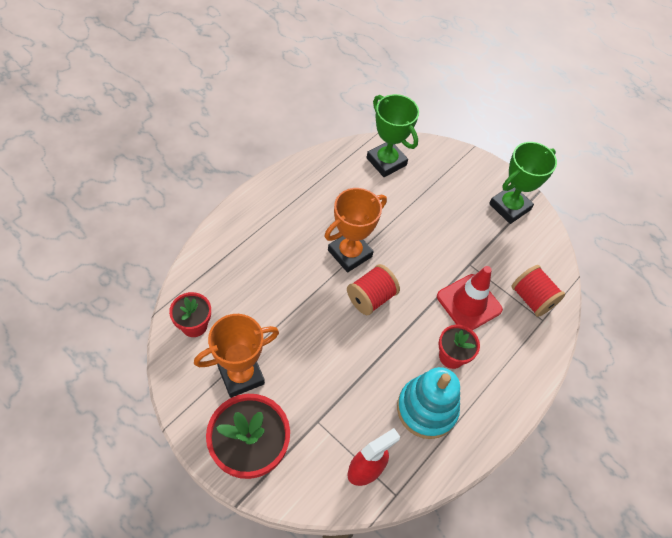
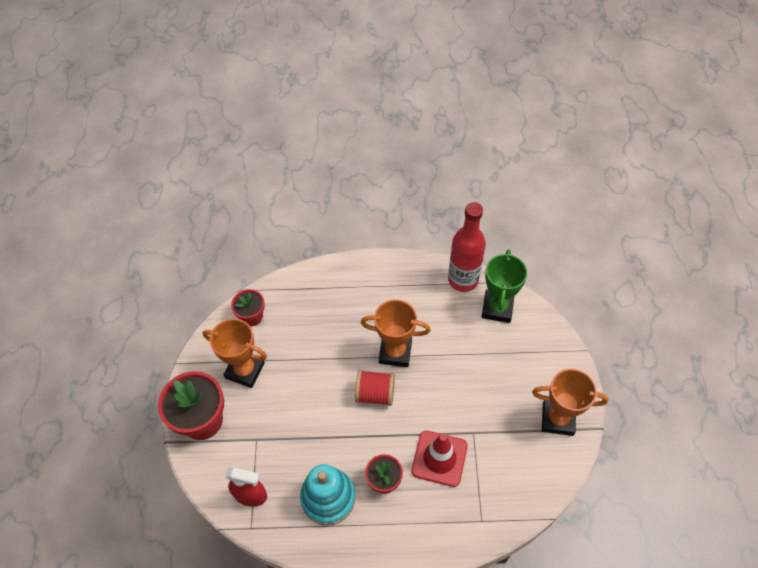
camera: 55 degrees right, 0 degrees up
green trophy [489,142,557,224] -> orange trophy [532,369,608,436]
red spool [511,265,565,317] -> none
none -> red bottle [448,202,486,292]

